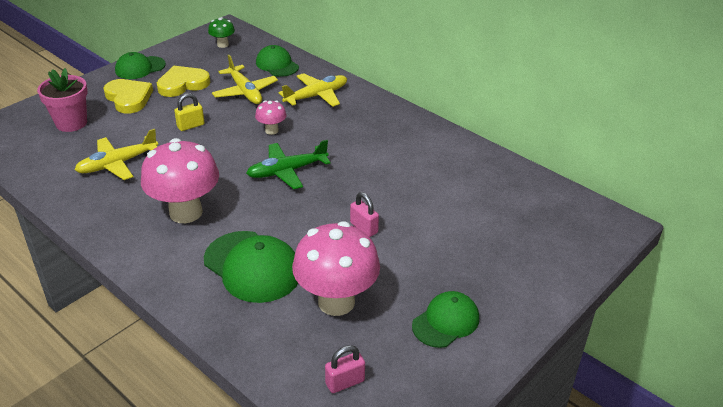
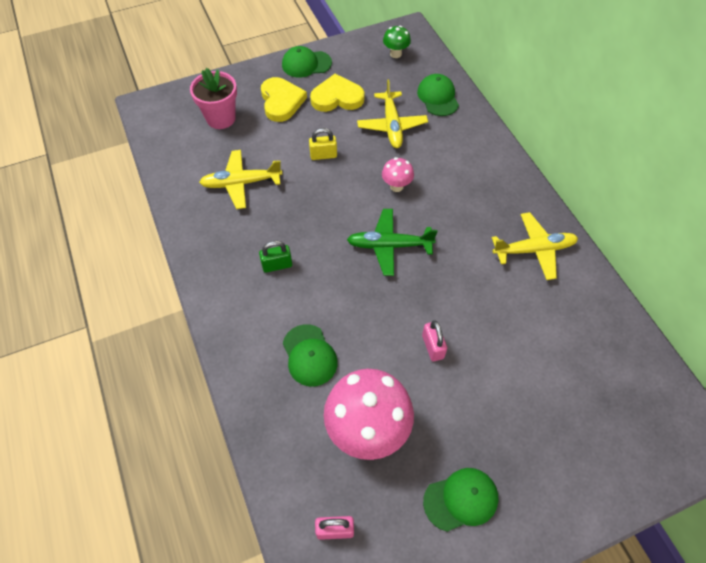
camera: 25 degrees right, 20 degrees up
pink mushroom [141,138,219,223] -> green padlock [259,241,292,273]
green cap [204,231,298,303] -> green cap [283,324,338,386], size x0.64
yellow plane [278,73,347,107] -> yellow plane moved to [492,212,578,280]

